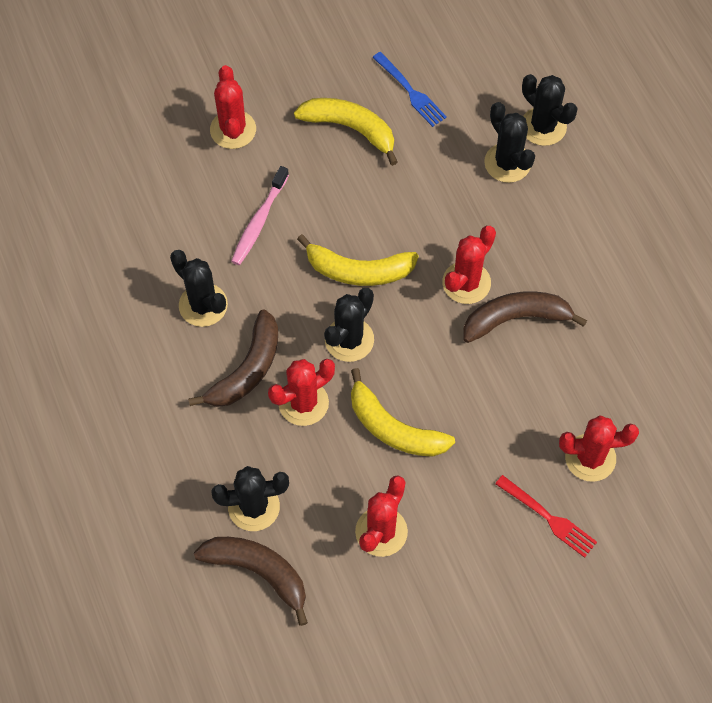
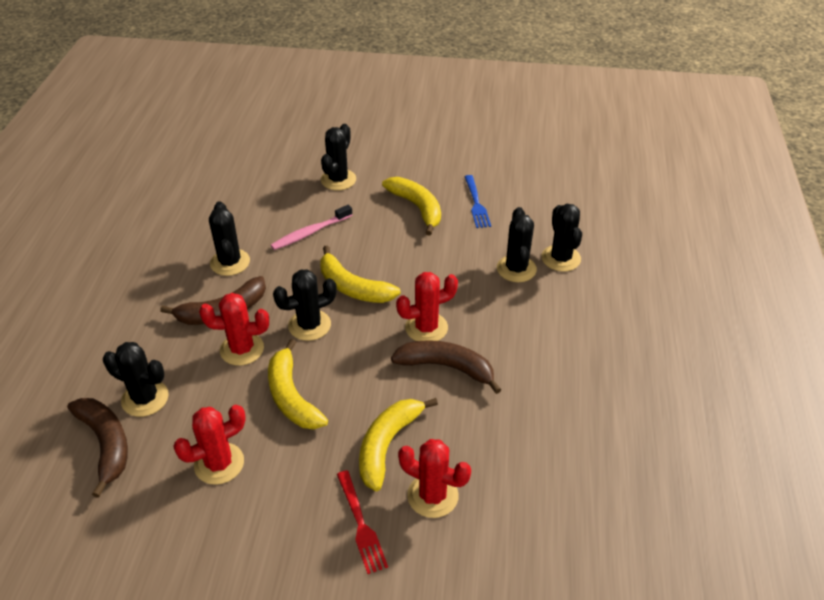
camera: 30 degrees right, 20 degrees down
red cactus [210,65,256,149] -> black cactus [321,124,356,190]
none -> yellow banana [359,398,438,491]

